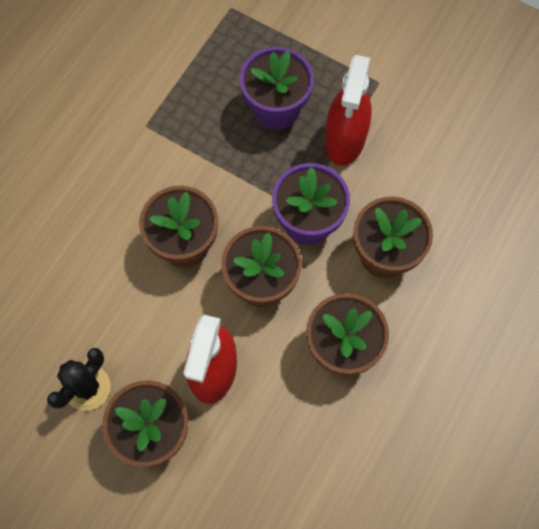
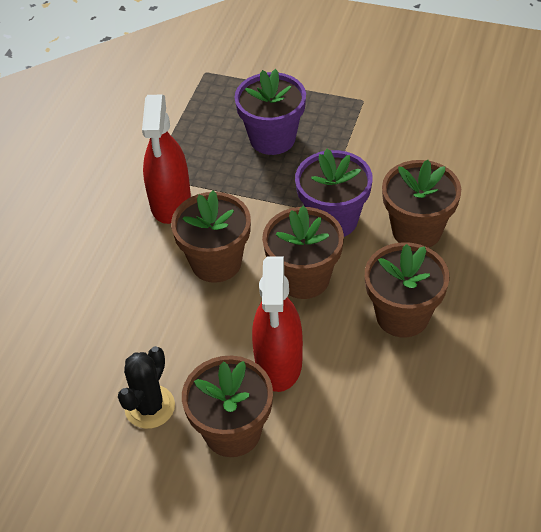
camera: 10 degrees left, 20 degrees down
red spray bottle [325,55,372,165] -> red spray bottle moved to [142,95,191,224]

